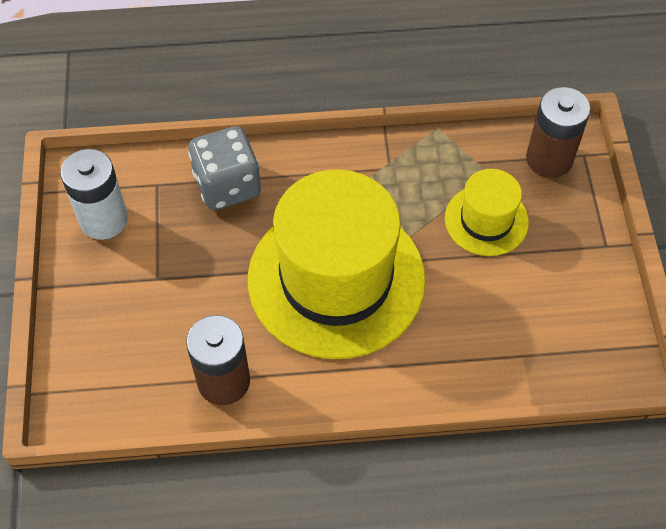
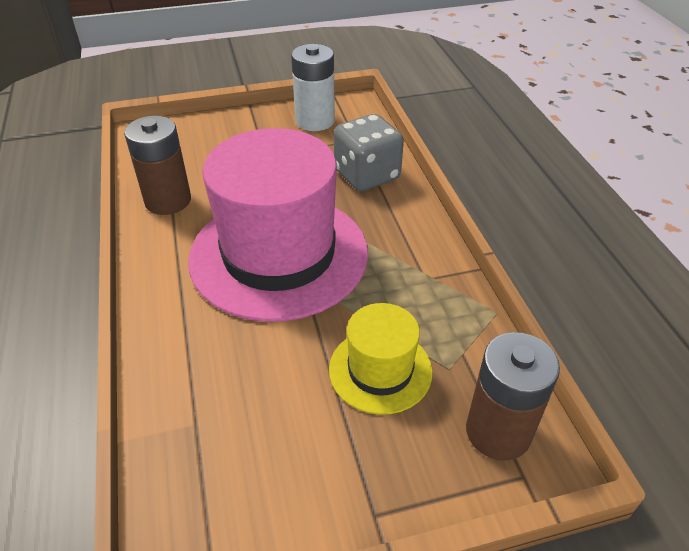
camera: 80 degrees right, 15 degrees down
yellow hat [248,169,426,359] -> pink hat [188,128,368,322]

